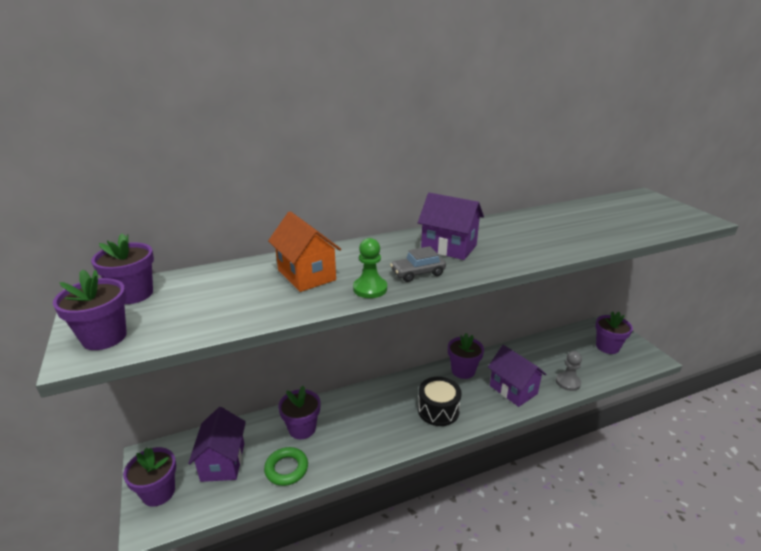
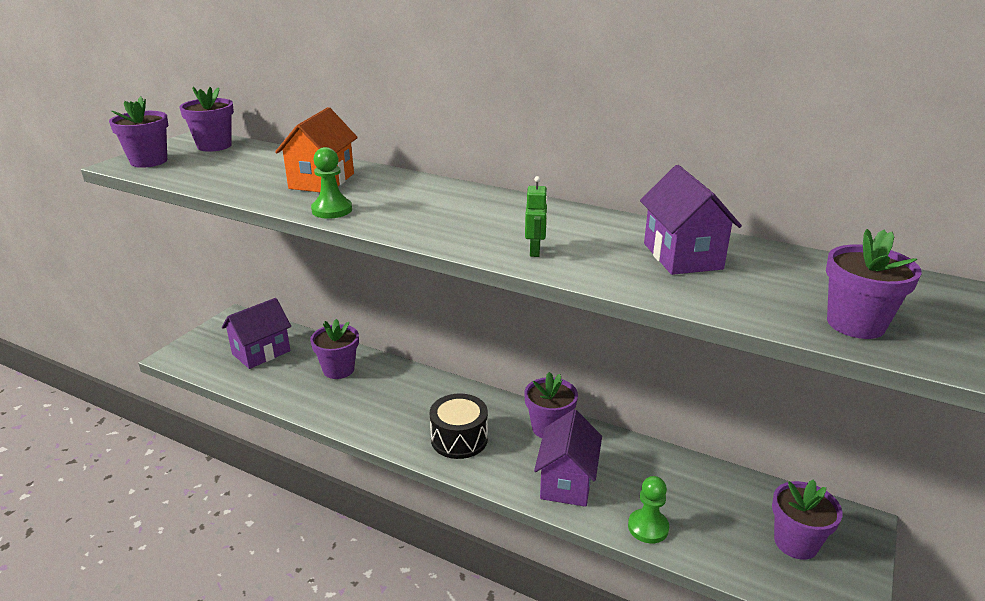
camera: 50 degrees right, 0 degrees up
purple flower pot [123,447,176,507] -> purple flower pot moved to [826,229,922,339]
green ring [264,447,308,486] -> none
grey car [390,246,446,282] -> none
purple house [418,193,484,260] -> purple house moved to [640,165,742,275]
grey pawn [556,351,582,391] -> green pawn [628,476,669,544]
none -> green robot [525,176,548,257]

